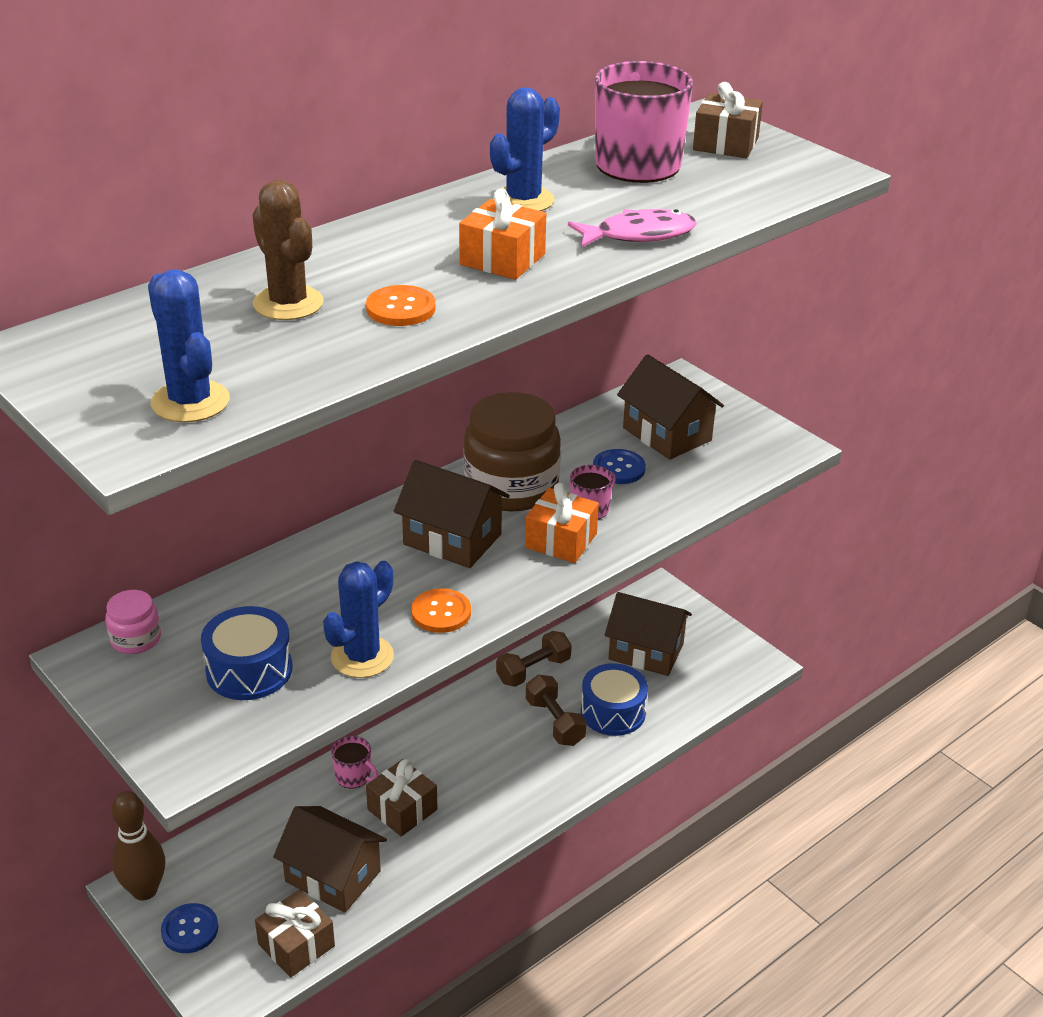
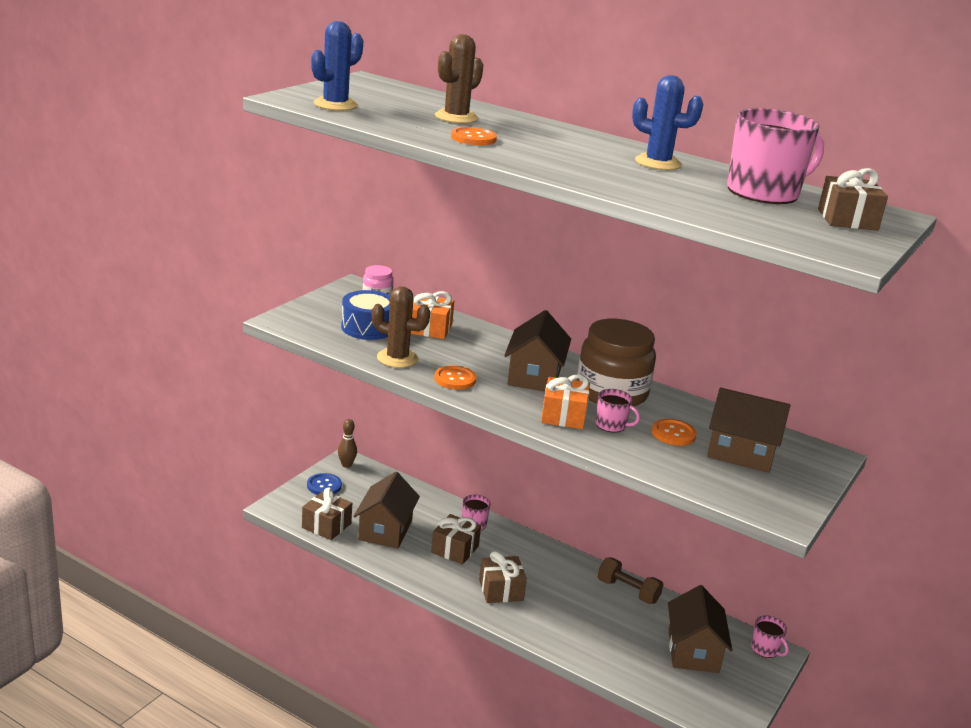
camera: 70 degrees right, 10 degrees down
brown bowling pin [112,791,165,901] -> brown bowling pin [338,419,357,468], size x0.61
blue cactus [323,561,394,678] -> brown cactus [371,286,430,368]
orange gift [459,188,546,280] -> orange gift moved to [411,291,454,339]
brown dumbbell [526,674,587,746] -> none
pink fish [568,209,697,248] -> none
blue drum [581,663,648,736] -> none
blue button [593,449,646,484] -> orange button [652,419,697,446]
brown house [617,354,724,460] -> brown house turned 75 degrees clockwise [707,388,790,473]
none -> brown gift [479,551,527,603]
none -> pink mug [751,615,789,658]

